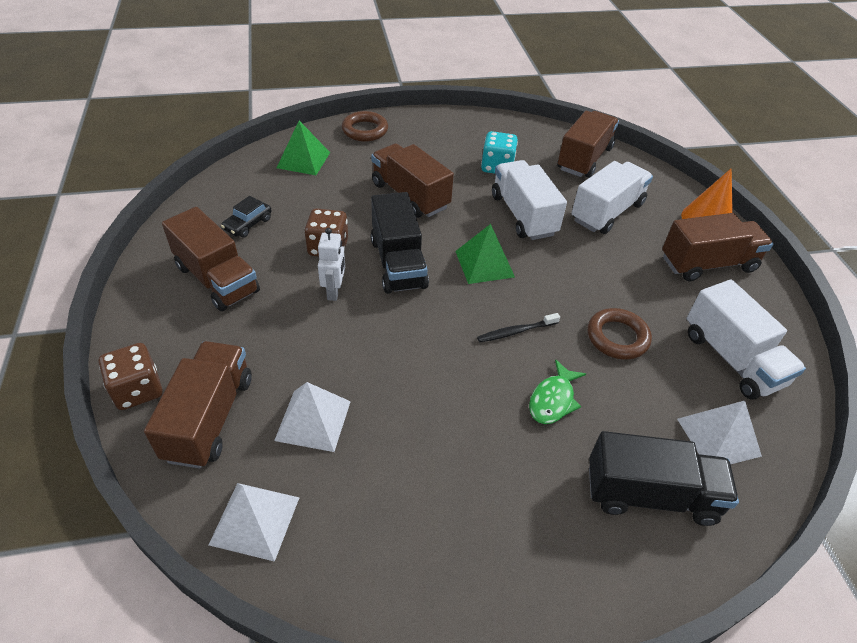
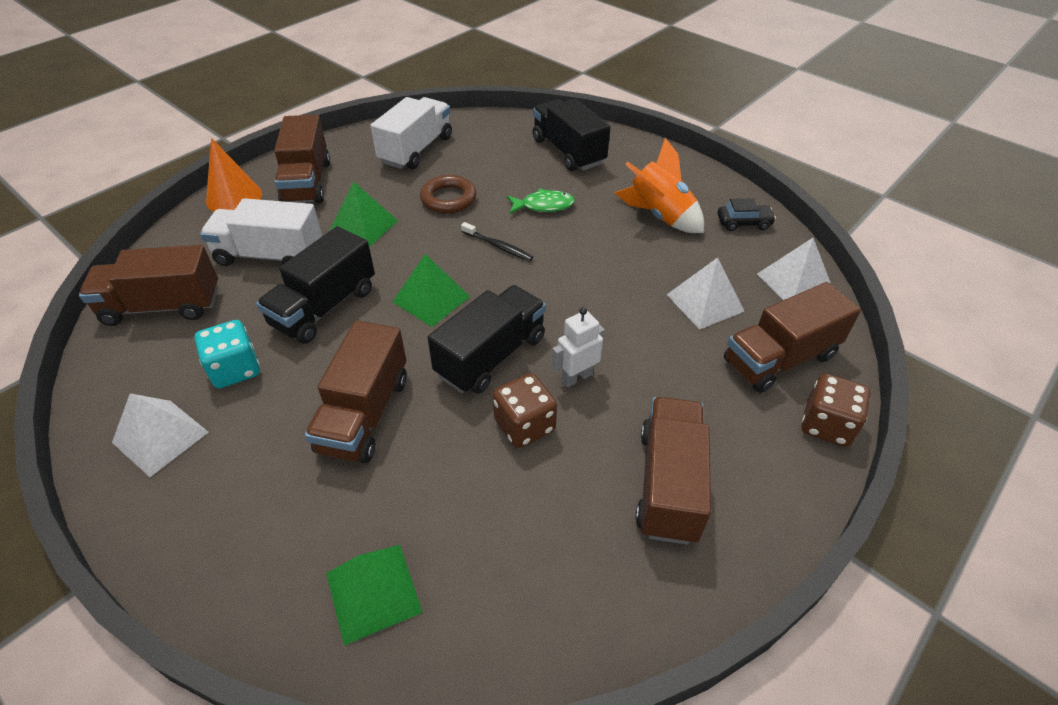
camera: 125 degrees left, 0 degrees up
black car [221,196,272,238] -> black car moved to [718,198,776,231]
brown ring [342,111,388,142] -> none
white truck [492,160,567,240] -> black truck [256,226,375,344]
brown truck [662,213,773,281] -> brown truck turned 135 degrees counterclockwise [274,115,330,203]
white pyramid [677,401,762,464] -> white pyramid moved to [112,393,209,477]
none -> green pyramid [329,182,398,247]
none -> orange rocket [615,138,704,233]

